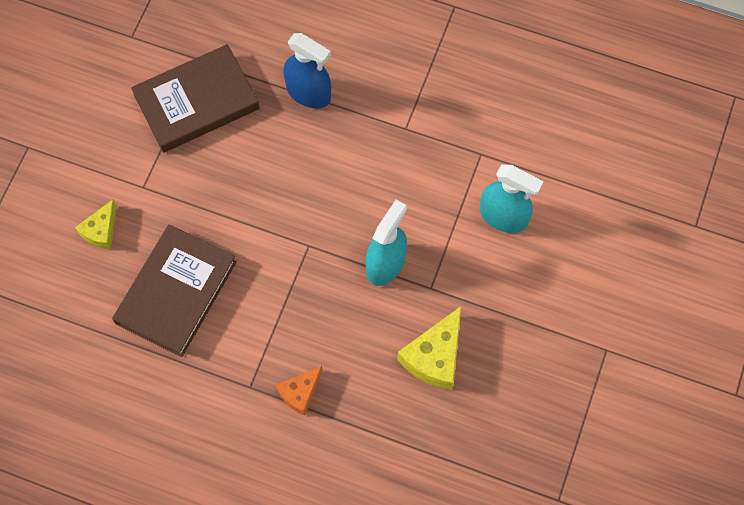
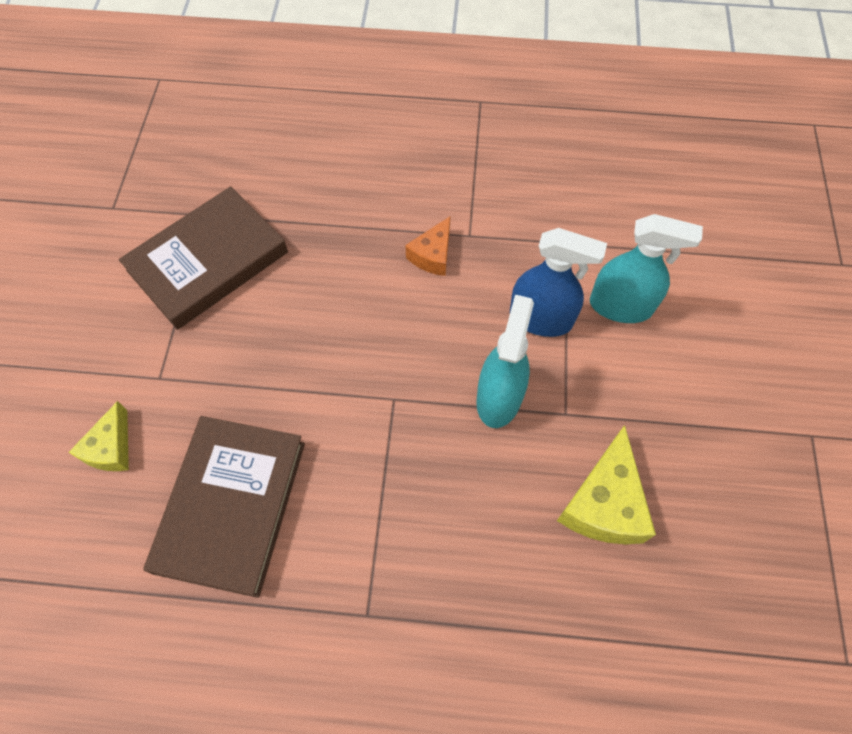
camera: 15 degrees left, 5 degrees down
orange cheese [276,366,323,416] -> orange cheese moved to [405,216,451,276]
blue spray bottle [283,33,331,108] -> blue spray bottle moved to [510,228,607,337]

